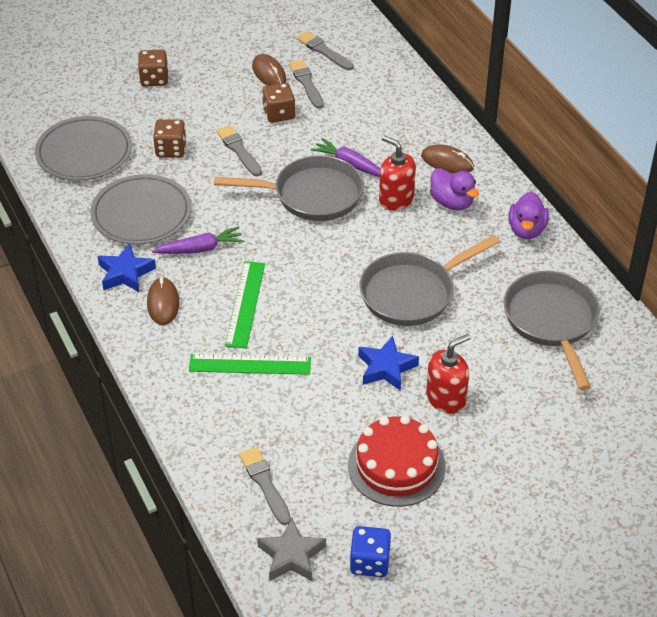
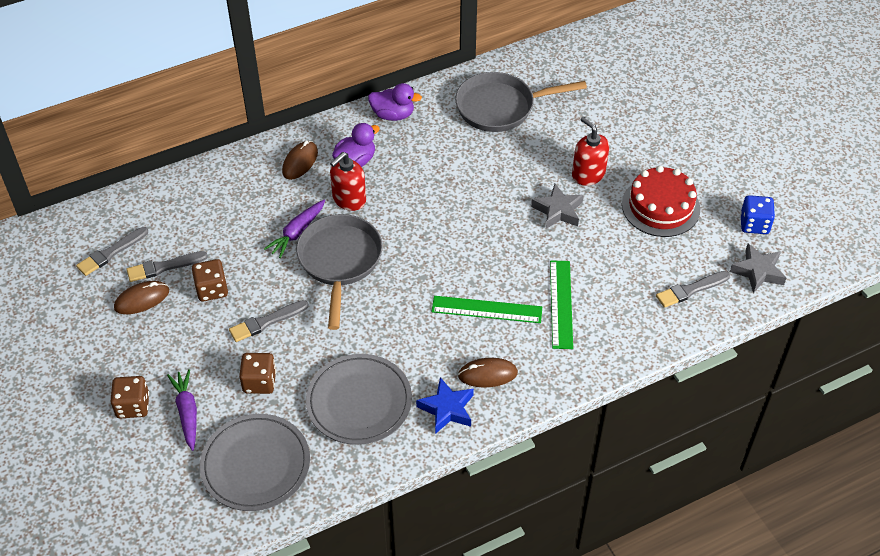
camera: 90 degrees left, 5 degrees up
purple carrot [152,226,244,254] -> purple carrot moved to [167,369,197,451]
blue star [358,336,419,391] -> grey star [531,184,584,229]
grey pan [359,235,500,326] -> none

